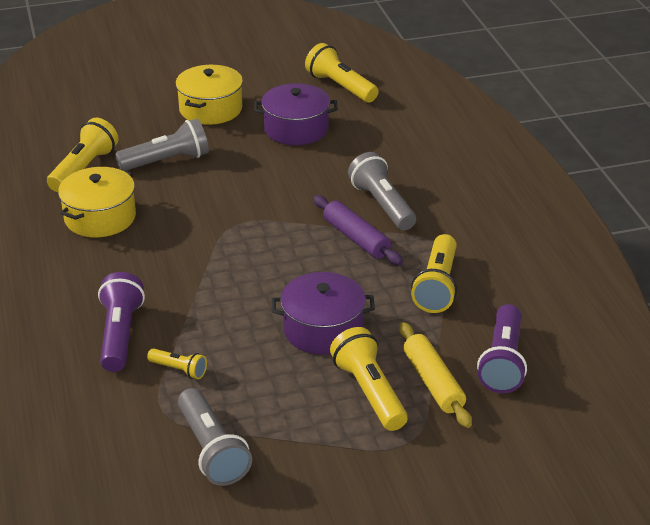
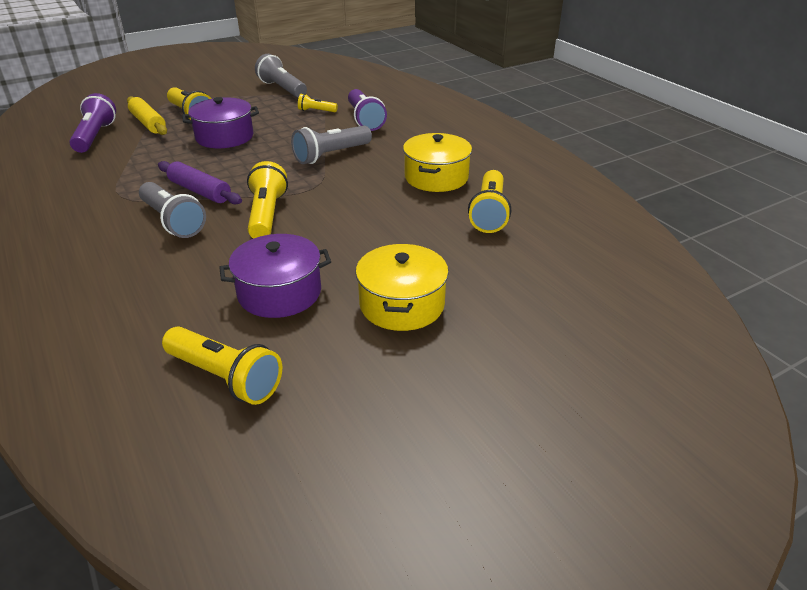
camera: 165 degrees right, 0 degrees up
grey flashlight [115,119,209,171] -> grey flashlight moved to [291,125,372,164]
yellow flashlight [411,234,457,313] -> yellow flashlight moved to [247,161,288,239]

